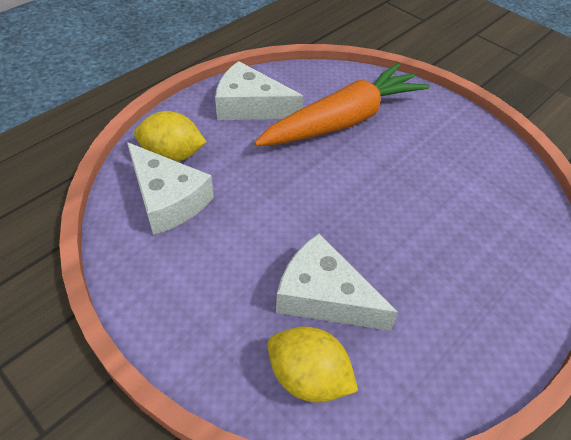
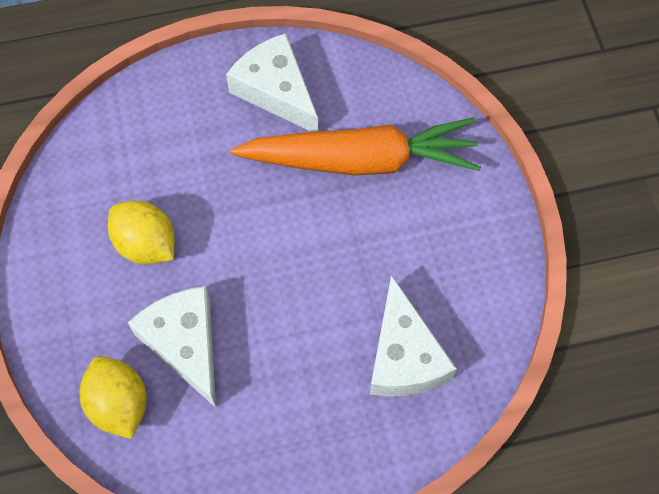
camera: 35 degrees right, 15 degrees up
white cheese [127,142,214,235] -> white cheese moved to [370,275,457,397]
yellow lemon [134,111,206,162] -> yellow lemon moved to [108,201,175,265]

